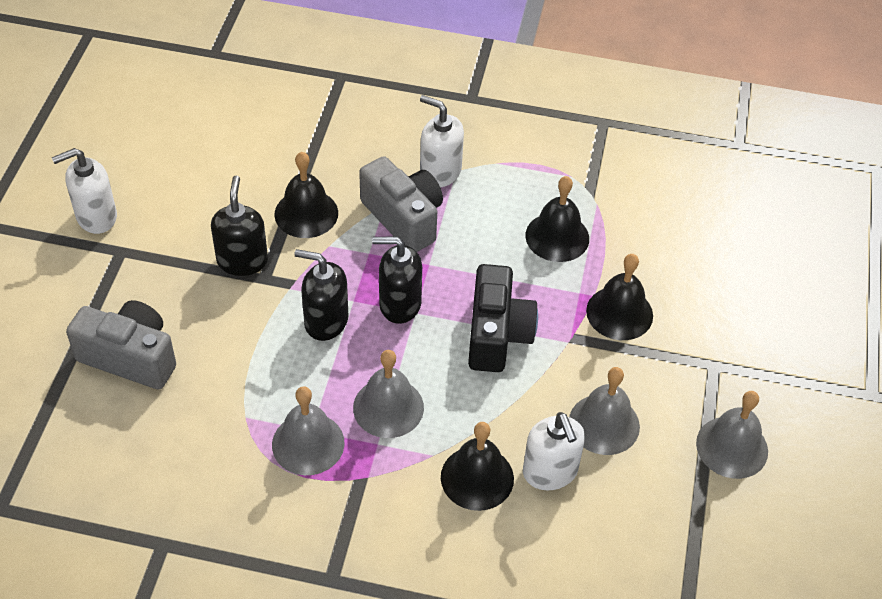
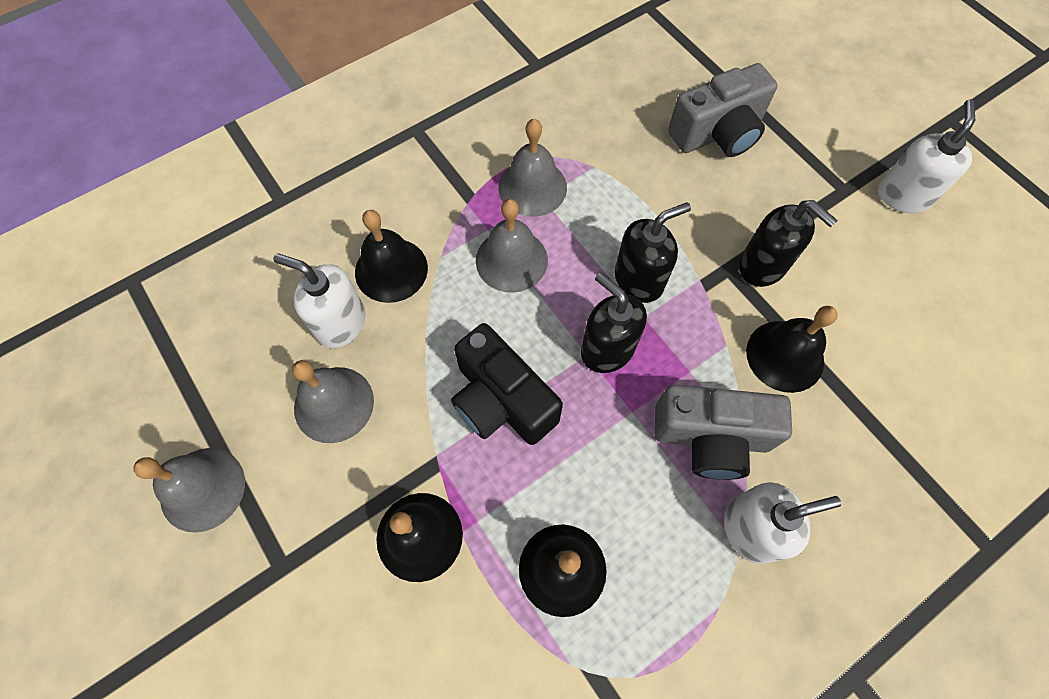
camera: 135 degrees right, 15 degrees up
black soap dispenser [372,237,422,324] -> black soap dispenser turned 90 degrees counterclockwise [581,272,647,373]

